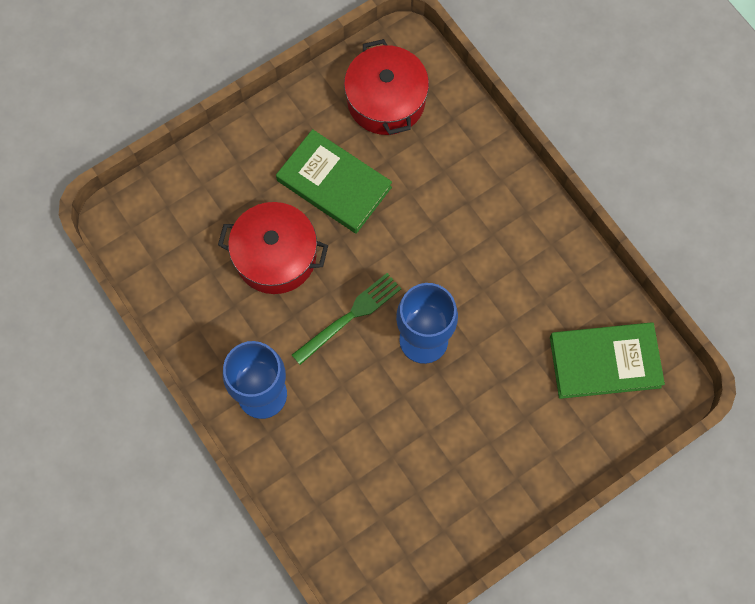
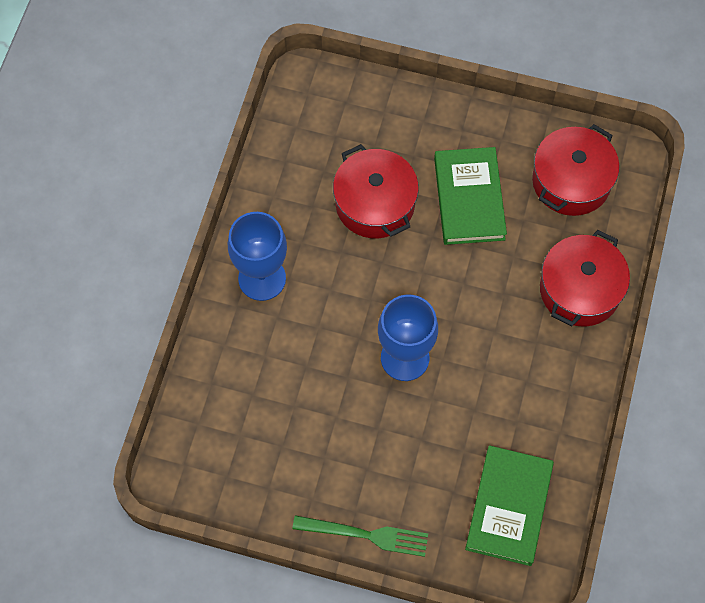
camera: 50 degrees right, 5 degrees down
green fork [292,273,401,365] -> green fork moved to [292,515,428,557]
green book [550,322,665,399] -> green book turned 60 degrees clockwise [465,445,554,566]
none -> red pot [540,230,630,326]

